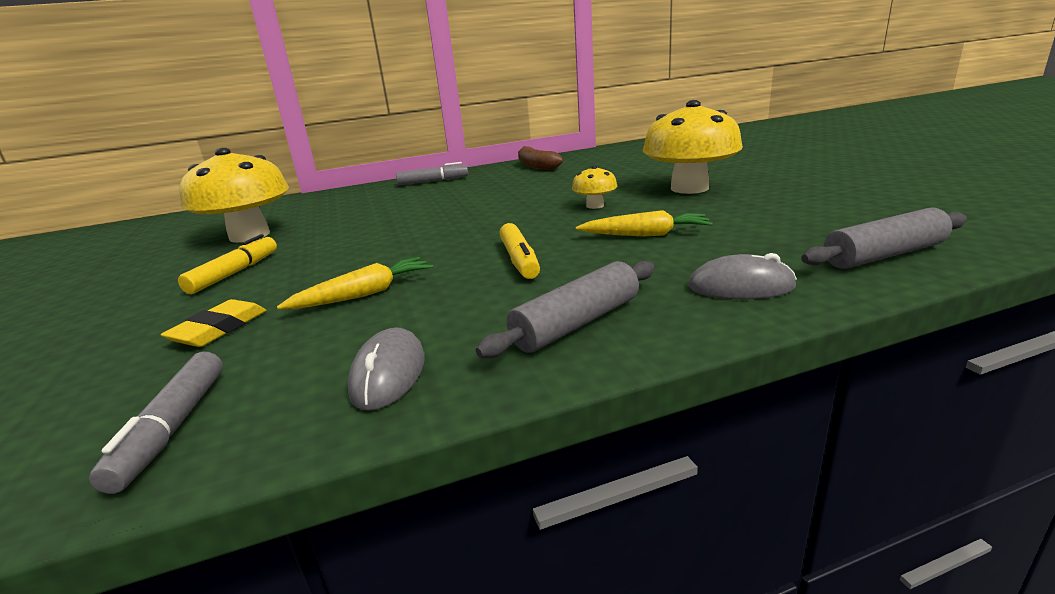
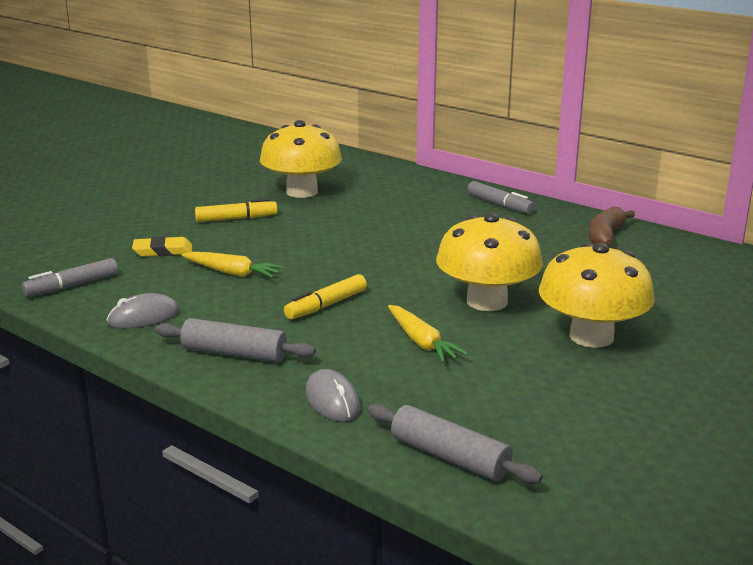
camera: 55 degrees right, 0 degrees up
yellow mushroom [572,165,617,209] -> yellow mushroom [436,213,543,311], size x2.17

